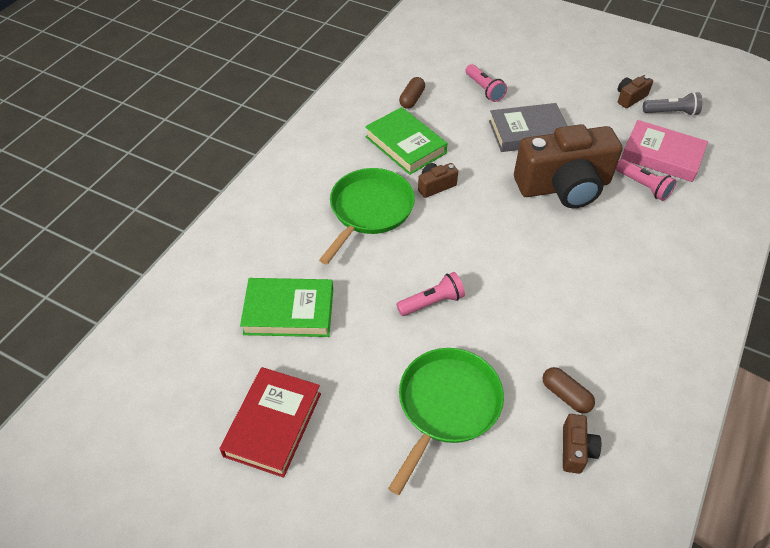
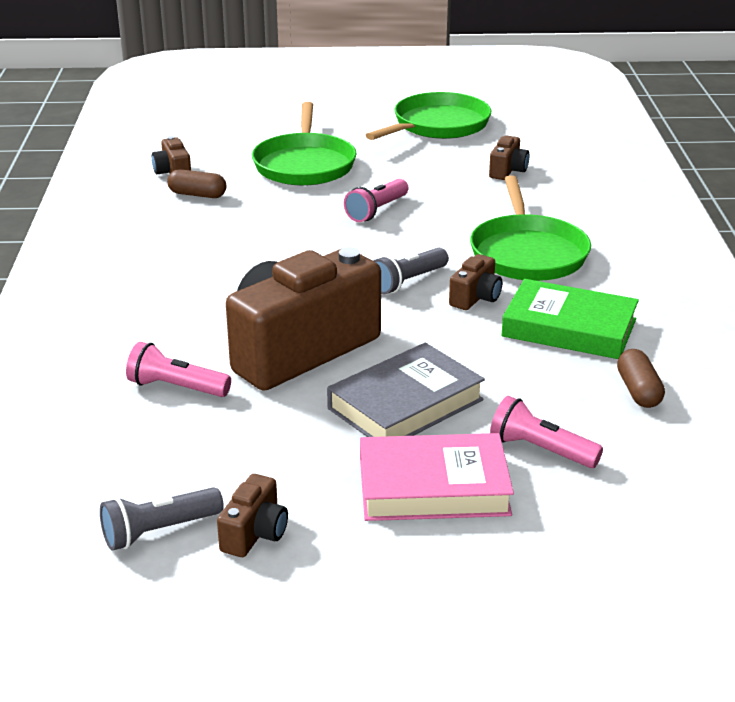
camera: 150 degrees right, 20 degrees down
red book [220,367,321,478] -> green pan [366,92,491,140]
green book [240,278,333,337] -> brown camera [489,135,530,180]
pink book [621,120,708,182] -> pink book moved to [360,433,514,521]
none -> grey flashlight [373,248,449,294]

